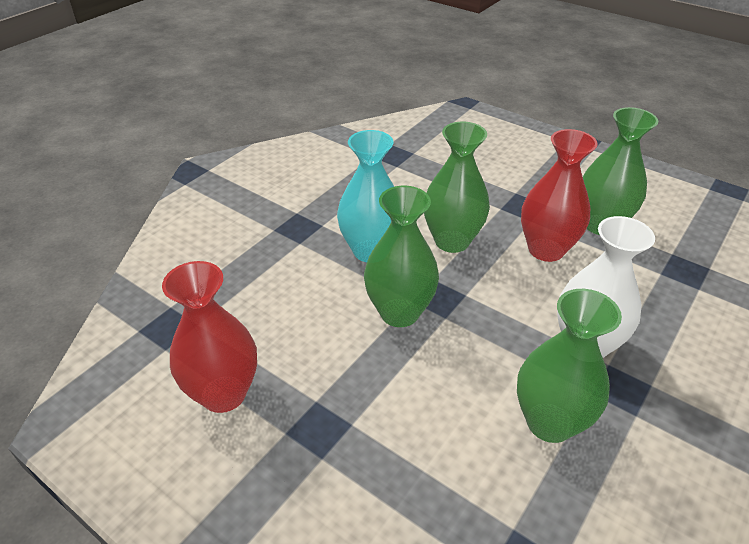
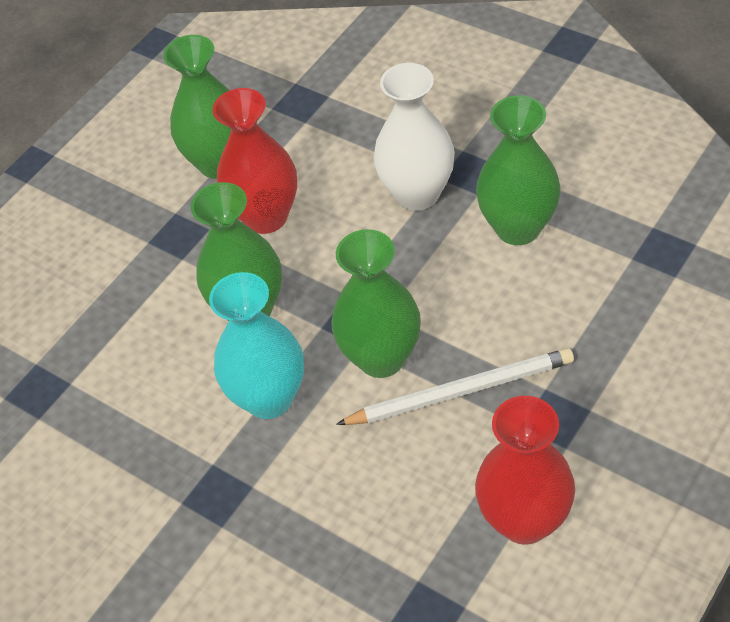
camera: 85 degrees left, 10 degrees up
none -> white pencil [336,348,574,425]

